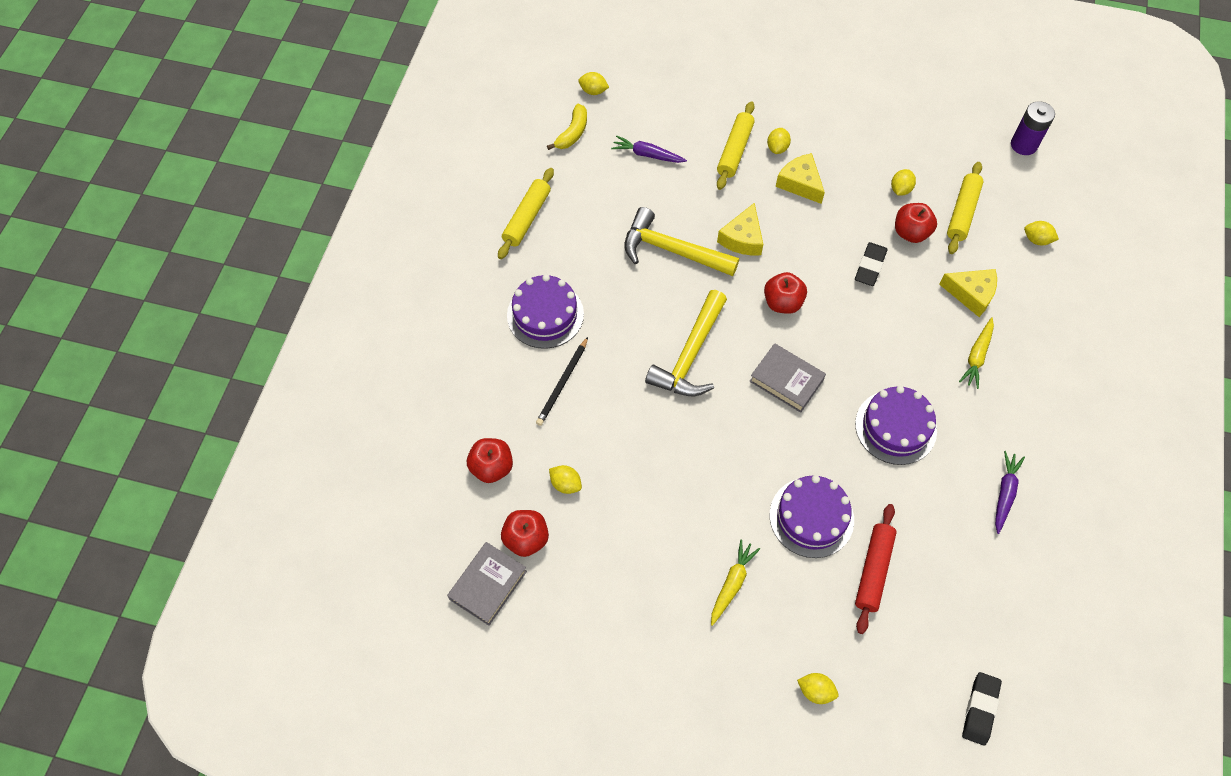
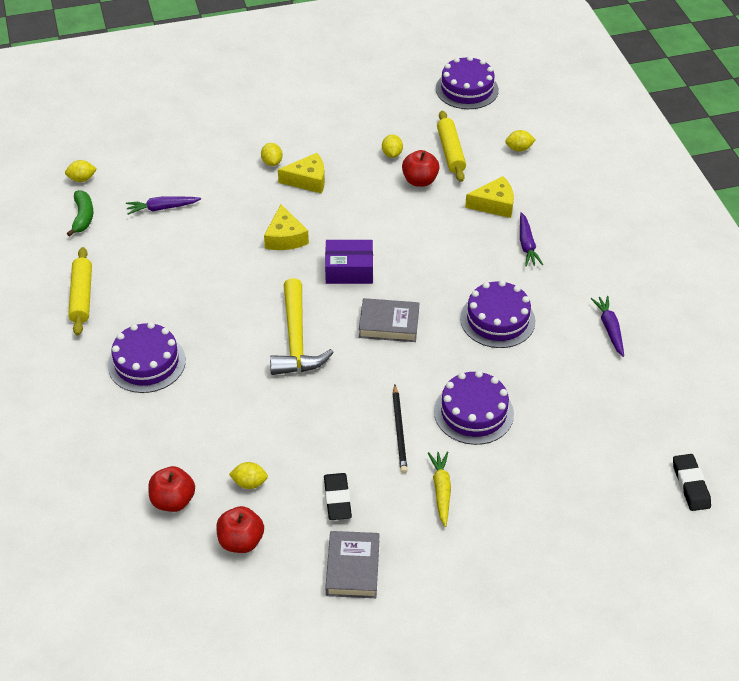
camera: 30 degrees left, 15 degrees down
grey book [447,542,527,626] -> grey book moved to [325,531,380,598]
black pencil [536,337,588,426] -> black pencil moved to [393,385,408,473]
yellow banana [547,104,587,150] -> green banana [67,190,93,237]
yellow hammer [624,207,739,276] -> none
yellow rolling pin [717,101,755,190] -> none
red apple [764,272,807,314] -> purple box [325,240,373,284]
yellow cheese [776,153,825,204] -> yellow cheese turned 150 degrees clockwise [278,153,325,194]
yellow lemon [797,673,839,704] -> none
black eraser [855,242,888,286] -> black eraser moved to [324,473,352,520]
red rolling pin [855,504,897,634] -> none
yellow carrot [959,317,994,389] -> purple carrot [520,212,543,266]
purple battery [1011,101,1055,155] -> purple cake [436,56,499,109]

